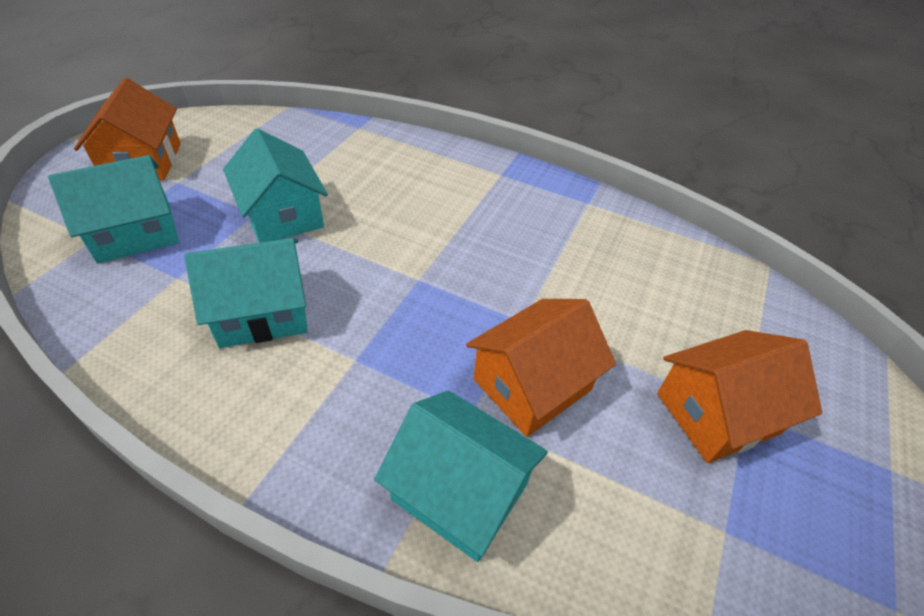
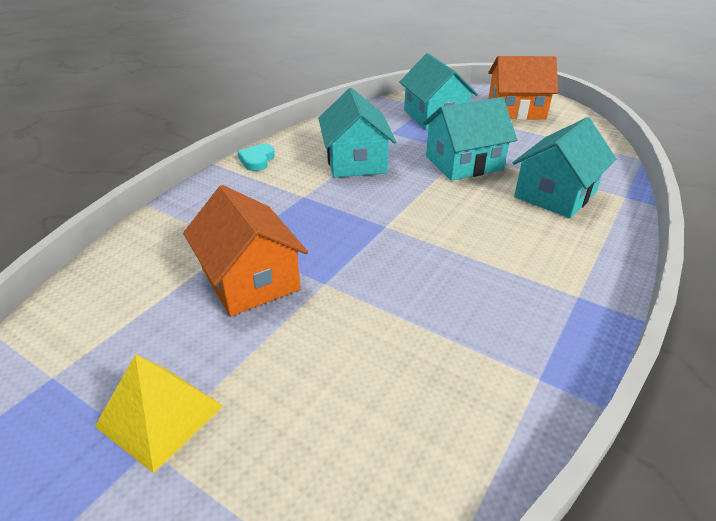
camera: 100 degrees right, 10 degrees down
turquoise house [374,390,548,562] -> turquoise house moved to [513,117,616,218]
orange house [657,330,822,463] -> yellow pyramid [95,354,223,473]
none -> turquoise heart [238,144,275,171]

